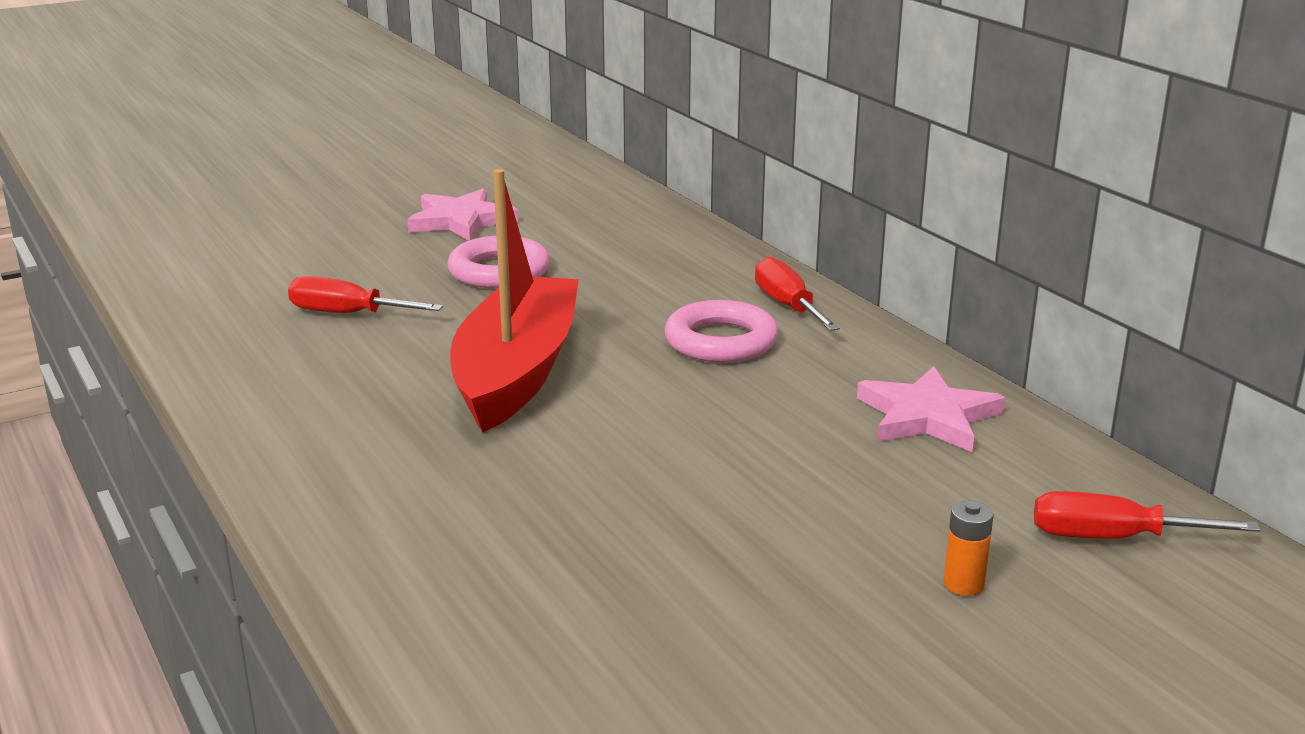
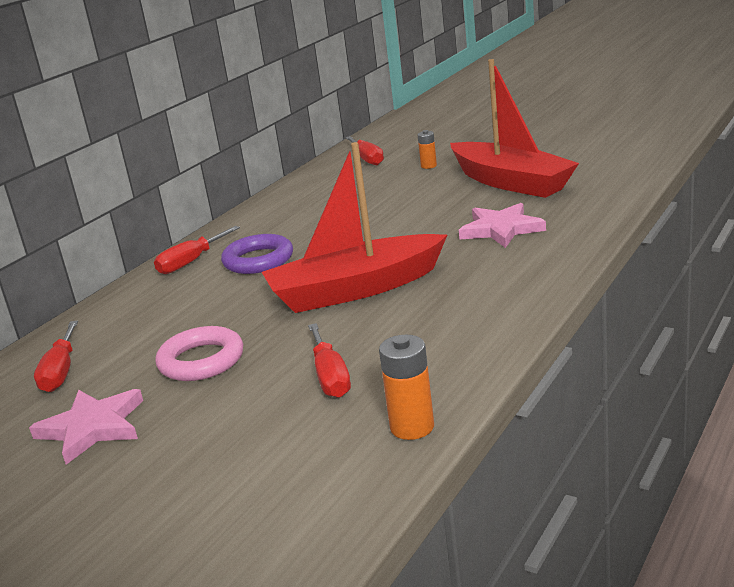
camera: 115 degrees left, 0 degrees up
pink ring [665,300,778,363] -> purple ring [221,234,293,274]
pink star [857,366,1005,452] -> pink star moved to [459,203,546,248]
none -> red screwdriver [34,320,78,392]
none -> orange battery [379,335,434,440]
none -> red boat [450,59,579,198]

